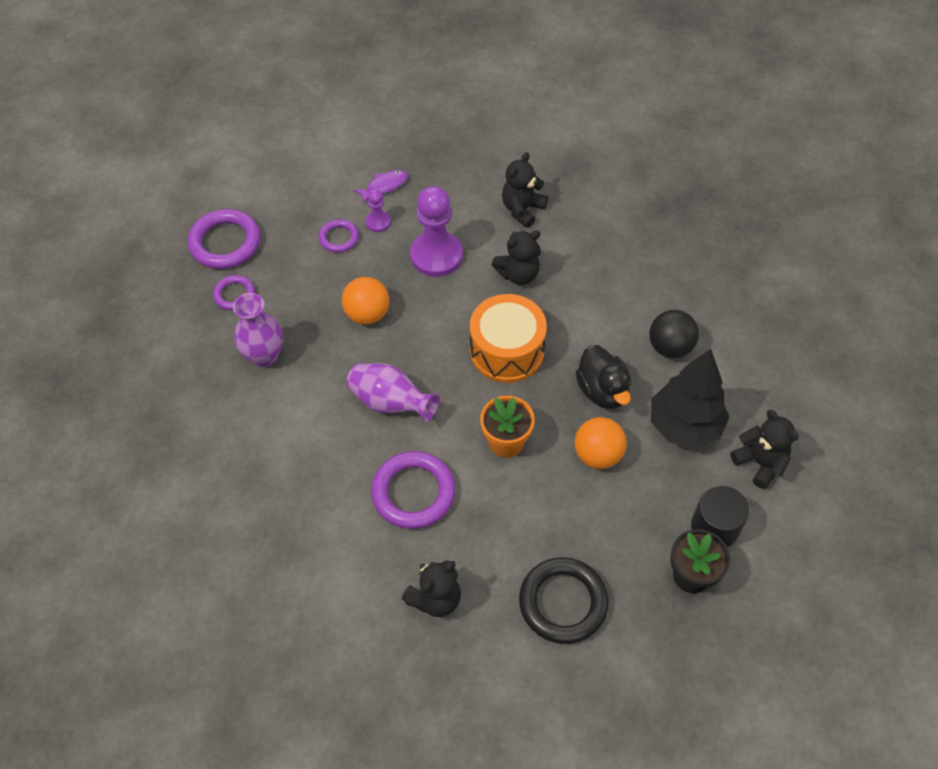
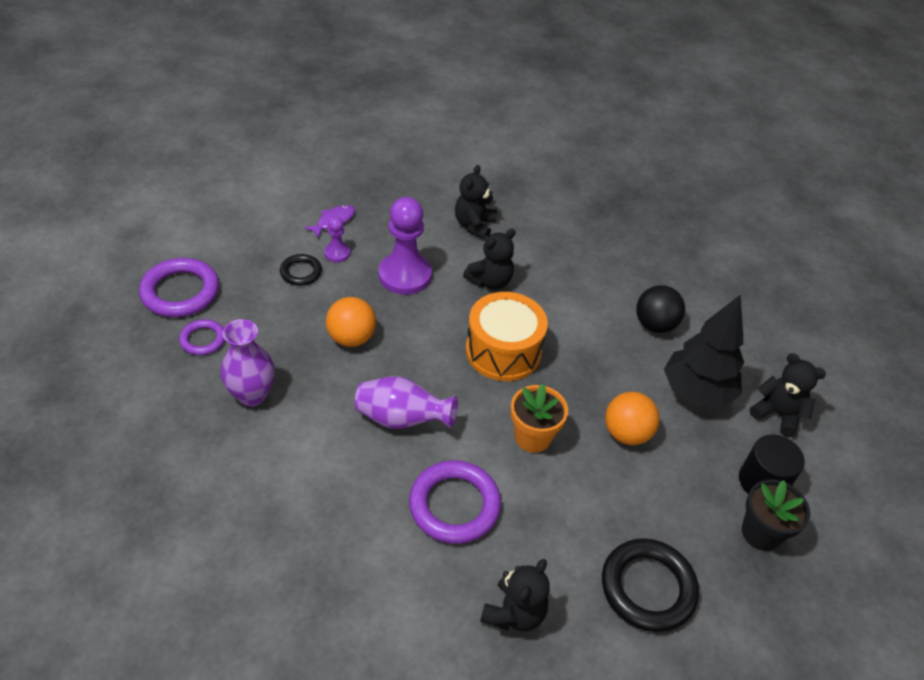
camera: 20 degrees left, 10 degrees down
purple ring [319,219,359,253] -> black ring [280,254,322,286]
black duck [575,345,631,409] -> none

